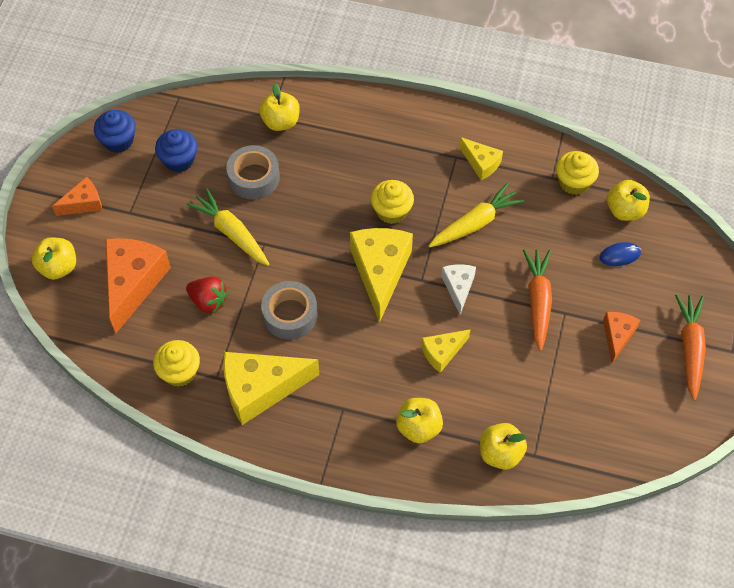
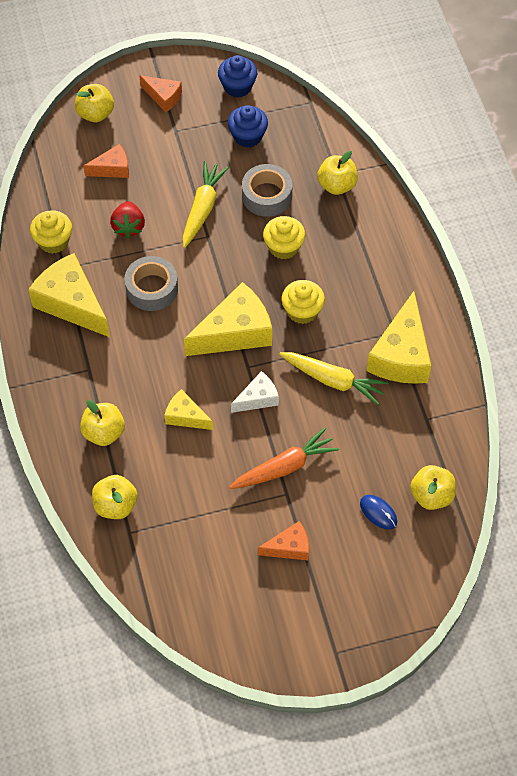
camera: 60 degrees right, 0 degrees up
orange cheese [105,238,171,334] -> orange cheese [83,144,129,178], size x0.54
yellow cheese [459,137,503,180] -> yellow cheese [367,291,431,384], size x1.86
yellow cupcake [556,151,599,195] -> yellow cupcake moved to [263,216,305,259]
orange carrot [675,294,706,401] -> none

